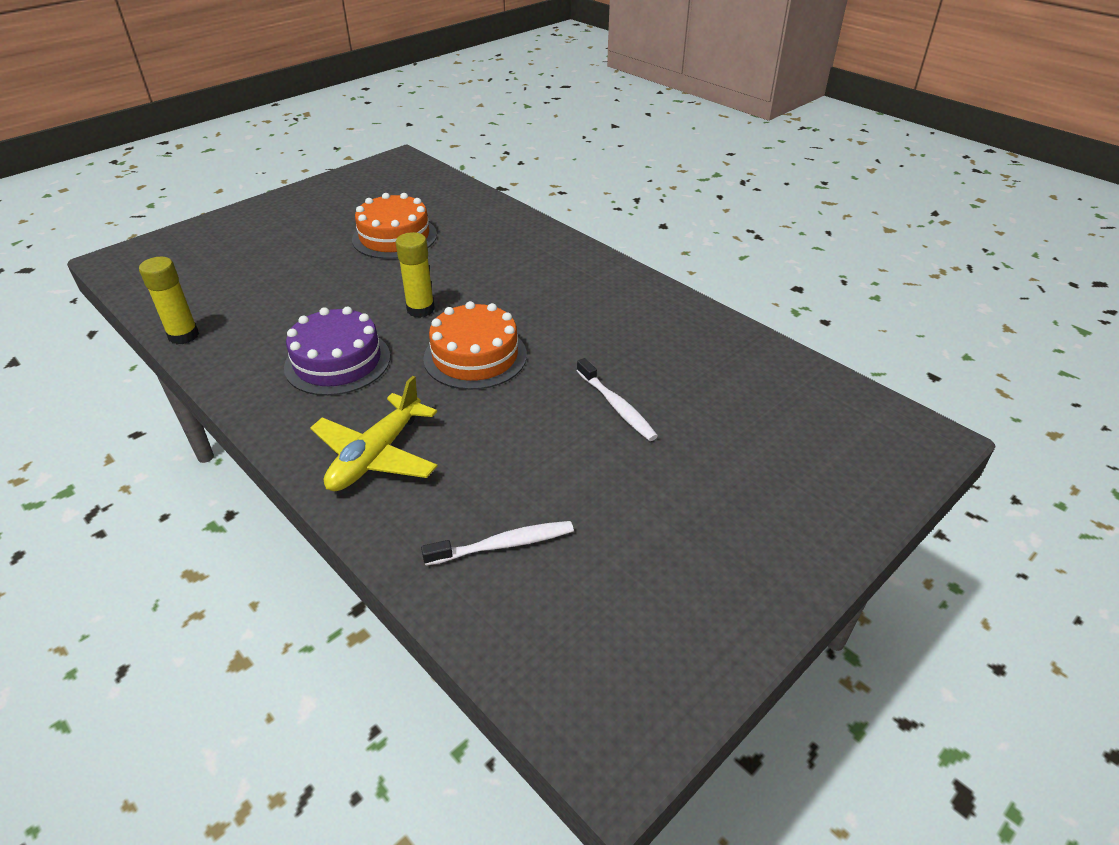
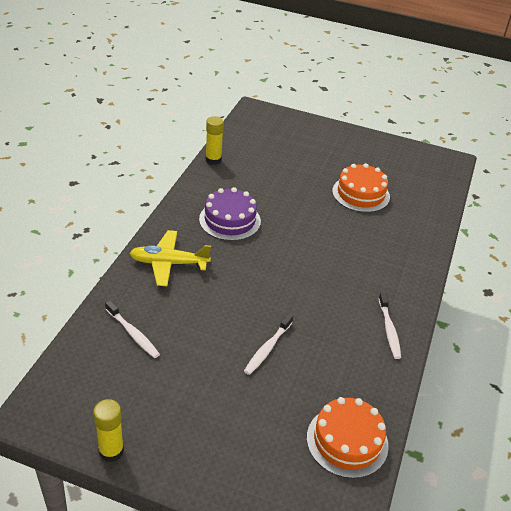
camera: 60 degrees right, 0 degrees up
yellow glue stick [396,232,435,318] -> yellow glue stick moved to [93,399,124,462]
orange cake [423,301,527,390] -> orange cake moved to [307,397,389,478]
none -> white toothbrush [378,292,401,359]

